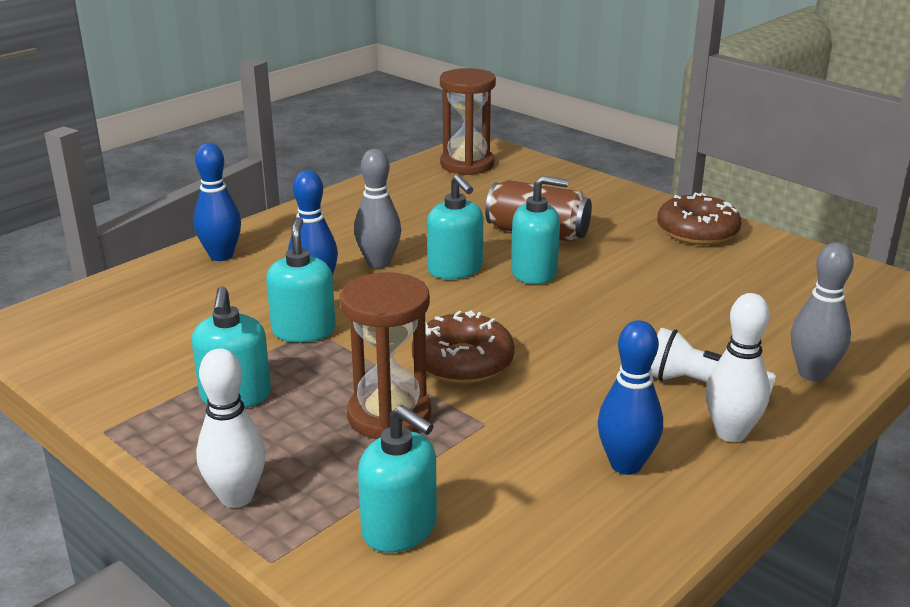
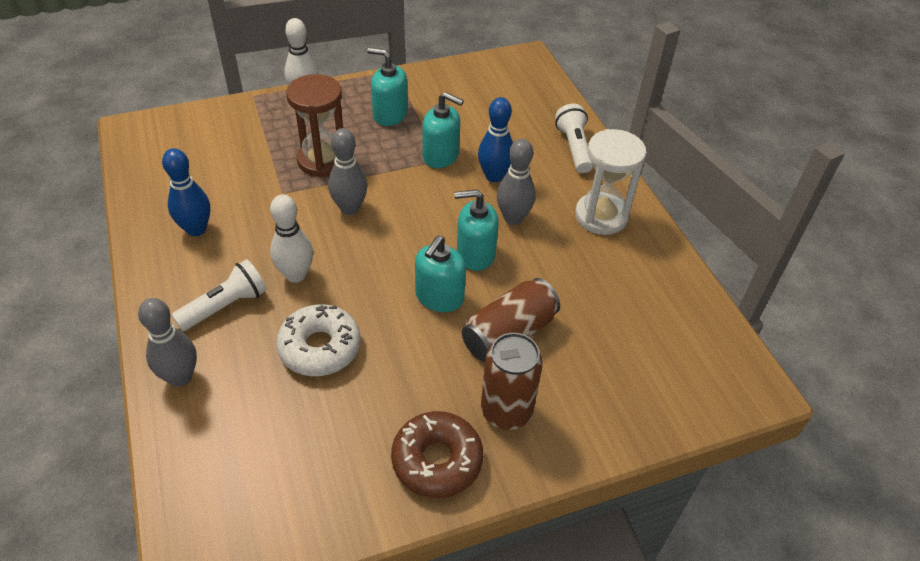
camera: 115 degrees right, 20 degrees up
blue bowling pin [193,143,241,261] -> white flashlight [555,104,593,173]
turquoise soap dispenser [358,405,437,553] -> none
brown donut [412,310,515,383] -> grey bowling pin [328,128,367,215]
brown hourglass [440,68,496,175] -> none
white bowling pin [706,293,770,442] -> white bowling pin moved to [270,195,313,283]
none -> white donut [276,304,360,376]
none -> brown can [481,333,543,430]
none -> white hourglass [575,129,646,235]

